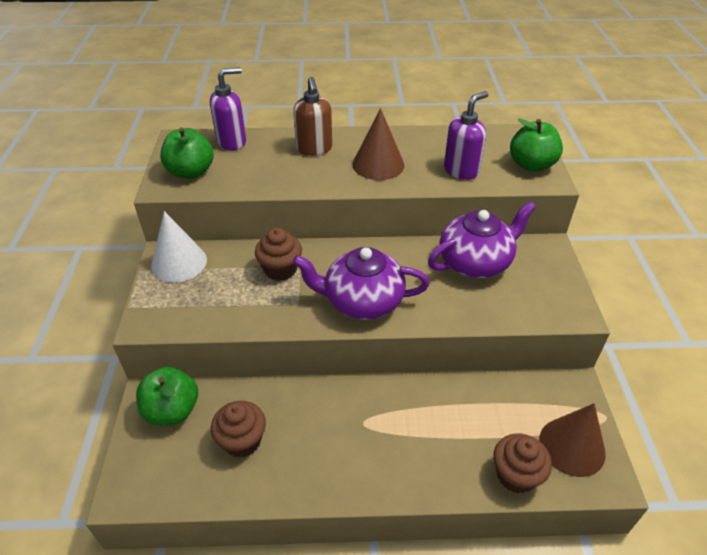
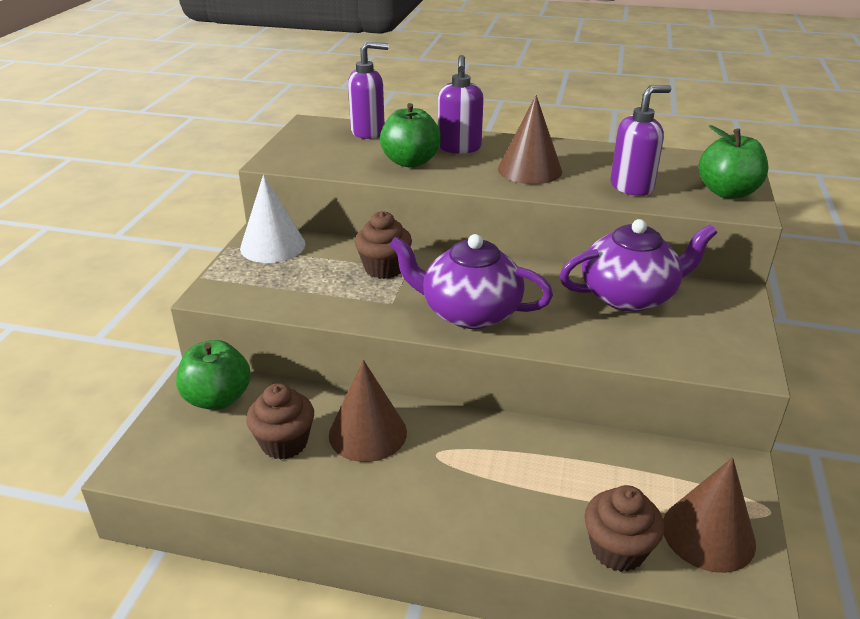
camera: 15 degrees right, 10 degrees down
green apple [160,128,214,179] -> green apple moved to [380,103,441,168]
brown soap dispenser [293,77,332,156] -> purple soap dispenser [438,55,484,154]
none -> brown cone [329,360,407,462]

